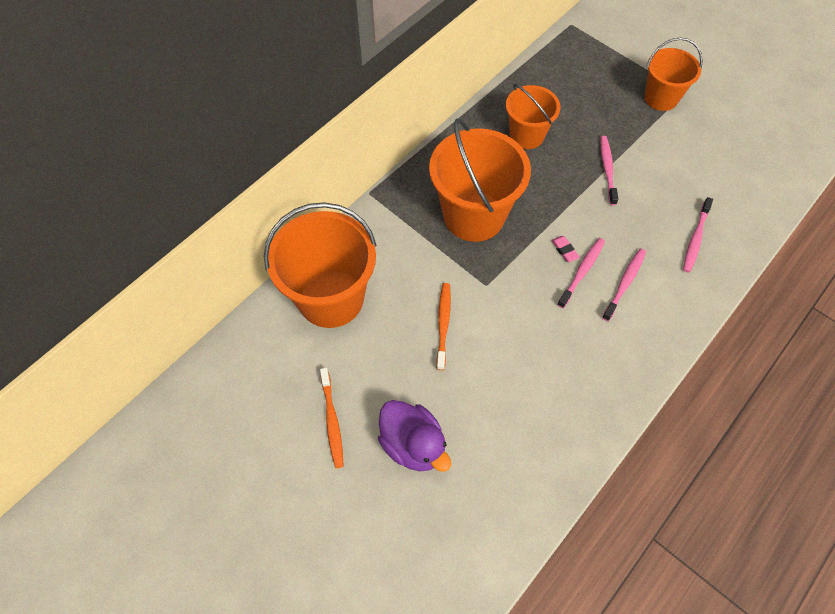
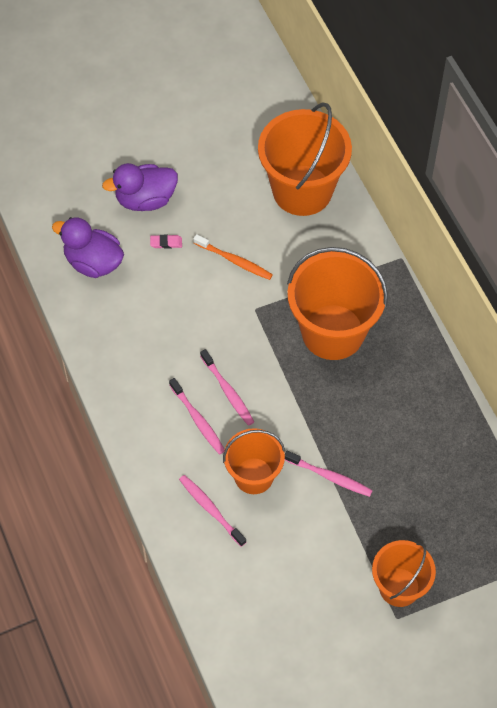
camera: 115 degrees right, 0 degrees up
orange toothbrush [320,368,344,468] -> none
orange bucket [506,84,560,149] -> orange bucket moved to [223,428,285,494]
pink eraser [551,236,580,262] -> pink eraser moved to [150,235,182,249]
none -> purple duck [52,217,124,278]

